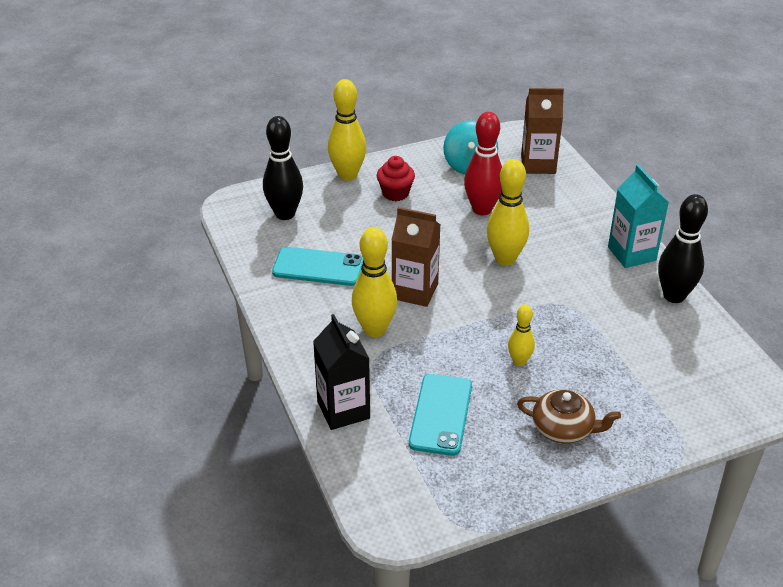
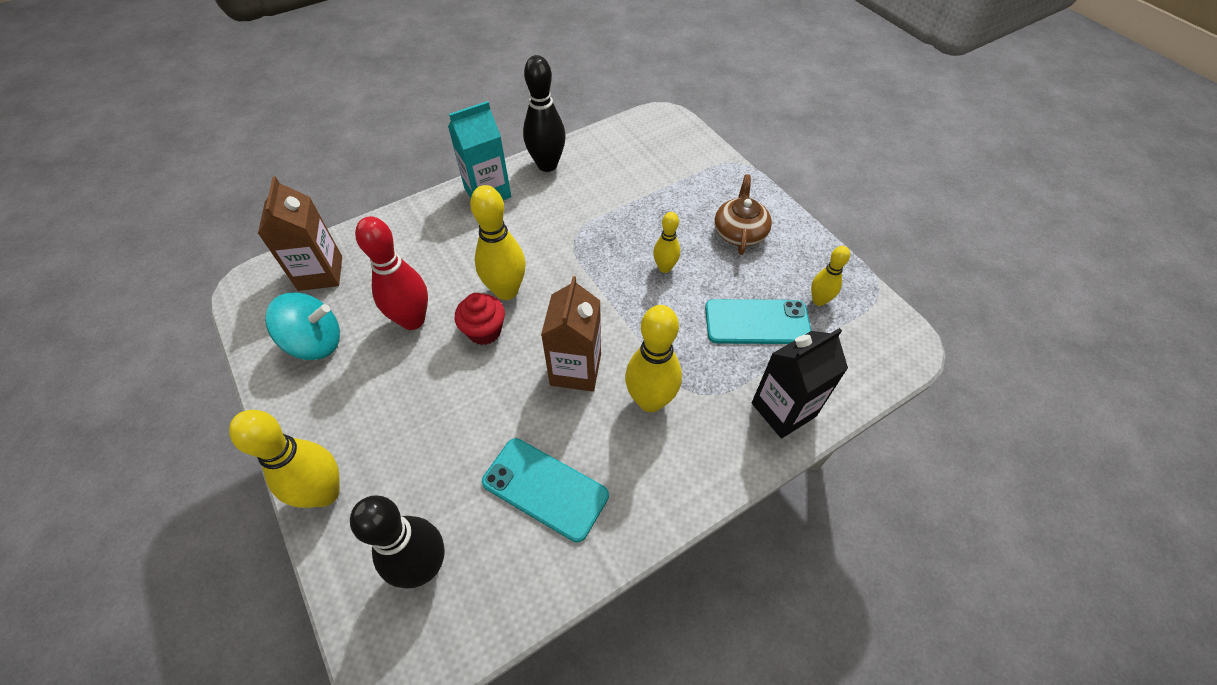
camera: 100 degrees left, 15 degrees up
turquoise phone [272,247,363,286] -> turquoise phone turned 60 degrees counterclockwise [482,438,609,542]
red cupcake [377,156,415,201] -> red cupcake moved to [455,293,505,345]
none -> yellow bowling pin [811,246,850,306]

